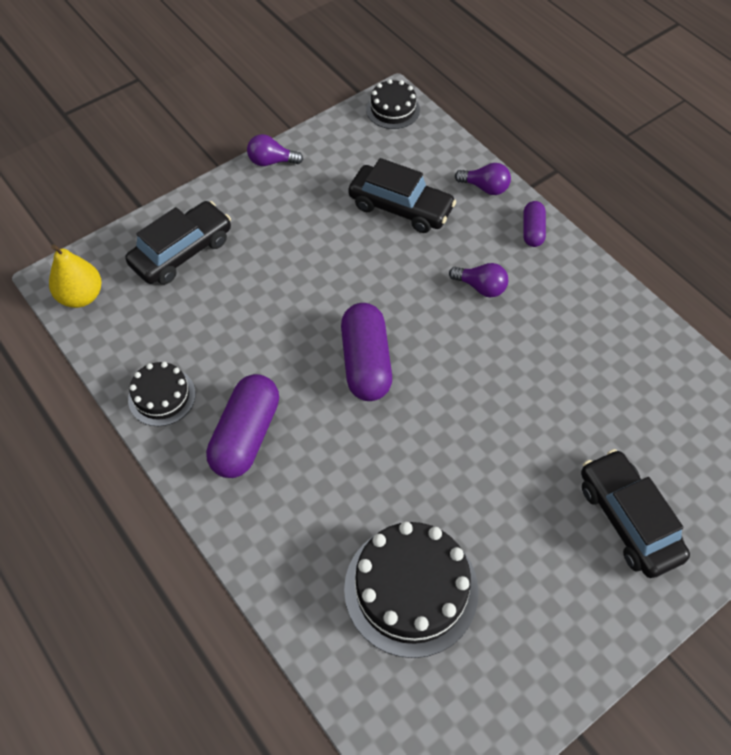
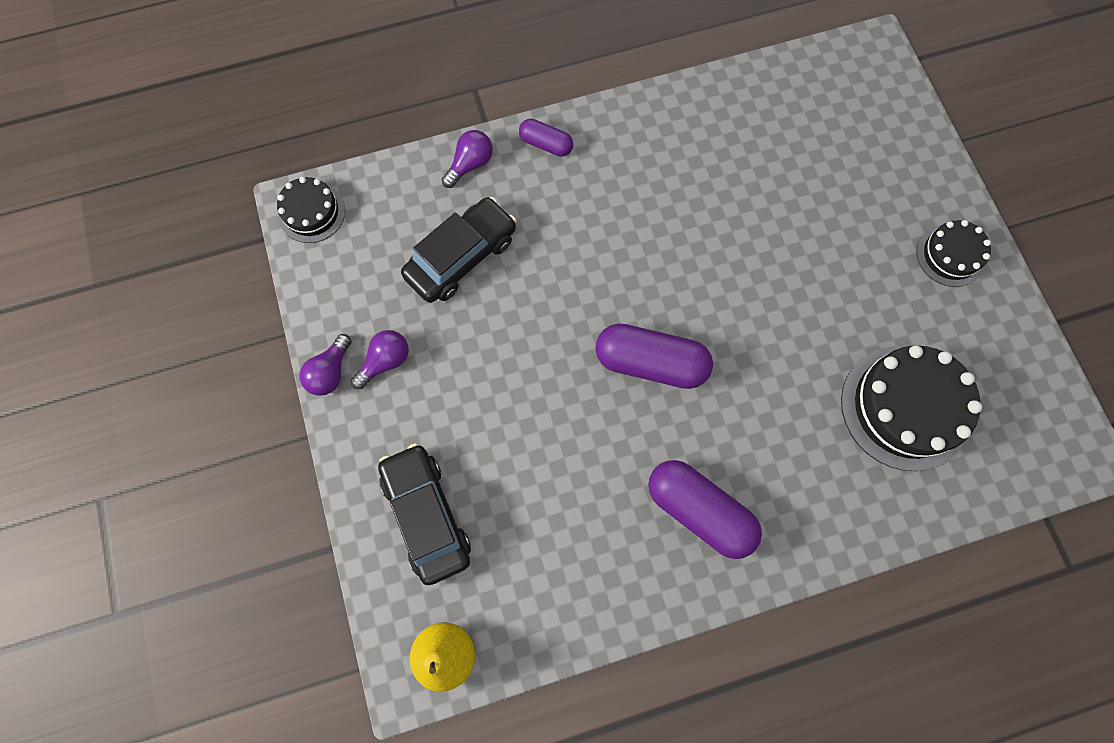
camera: 70 degrees left, 15 degrees up
black cake [128,362,196,426] -> black cake moved to [916,220,991,287]
purple light bulb [449,263,508,298] -> purple light bulb moved to [351,330,409,389]
black car [581,449,690,578] -> none

